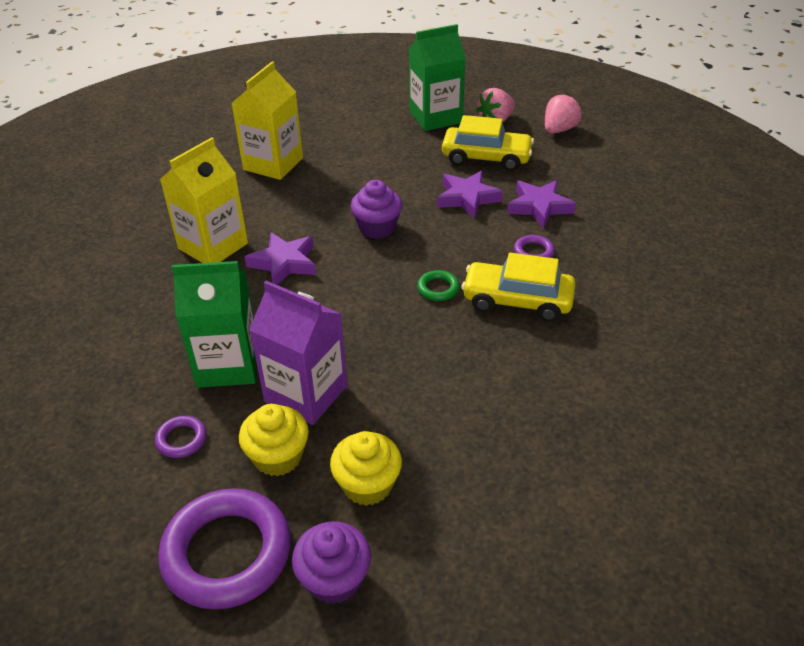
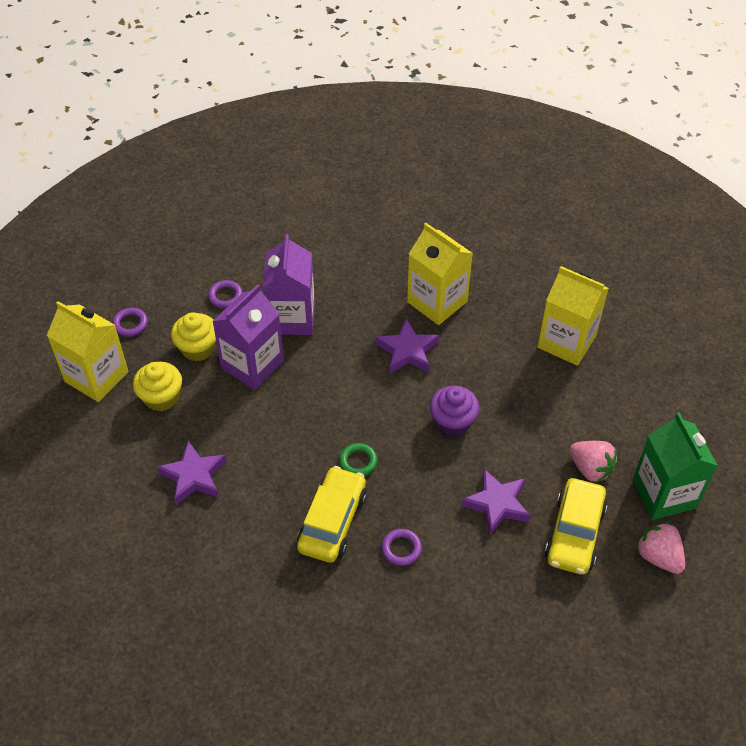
camera: 95 degrees right, 10 degrees up
purple ring [158,488,291,610] -> purple ring [112,308,148,337], size x0.44
green carton [171,261,257,388] -> purple carton [263,234,315,335]
purple cupcake [292,522,371,604] -> yellow carton [47,301,128,402]
purple star [507,180,576,228] -> purple star moved to [157,441,226,505]
pink strawberry [545,94,582,134] -> pink strawberry moved to [569,441,617,482]

